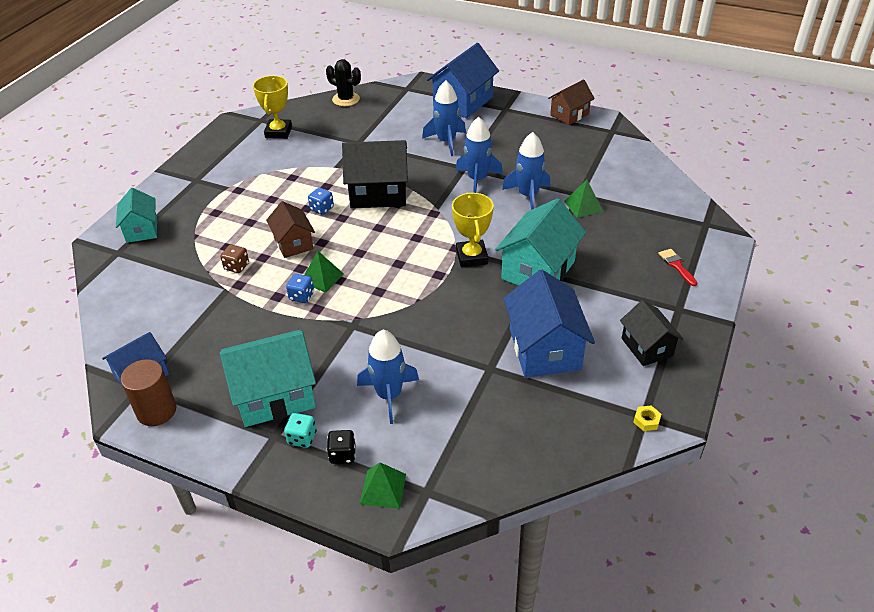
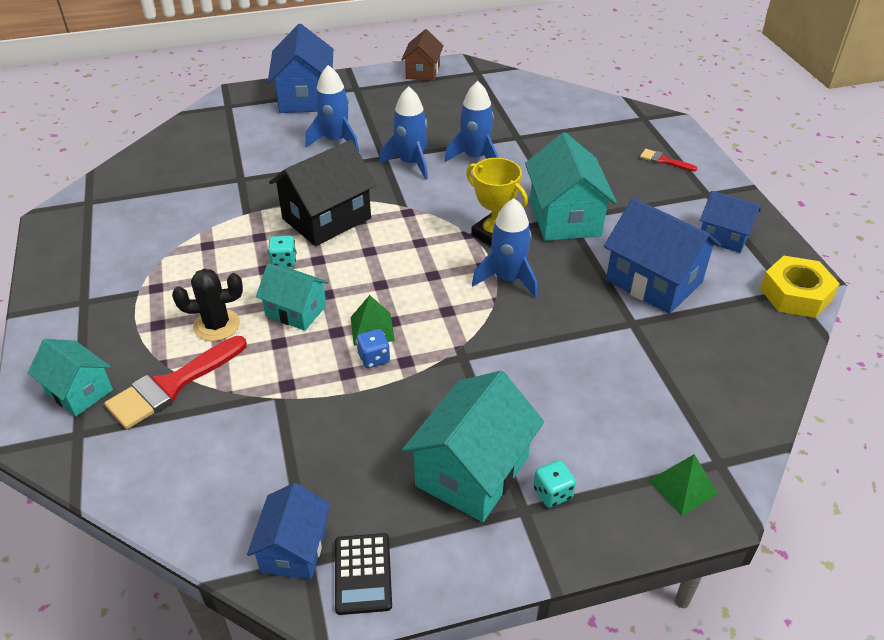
camera: 40 degrees left, 0 degrees up
brown cylinder [121,359,177,426] -> black calculator [335,533,392,615]
brown dice [220,245,249,273] -> none
yellow trophy [253,75,292,139] -> none
brown house [266,201,315,258] -> turquoise house [256,264,329,331]
blue dice [308,188,334,215] -> turquoise dice [268,236,296,267]
black cactus [326,59,361,106] -> black cactus moved to [172,269,243,341]
black dice [327,430,355,464] -> none
blue rocket [357,330,419,424] -> blue rocket moved to [472,198,538,298]
green pyramid [564,180,603,218] -> none
black house [620,300,683,366] -> blue house [700,191,761,253]
yellow nut [633,406,661,431] -> yellow nut [760,256,840,318], size x2.46
none -> red brush [104,336,247,429]

